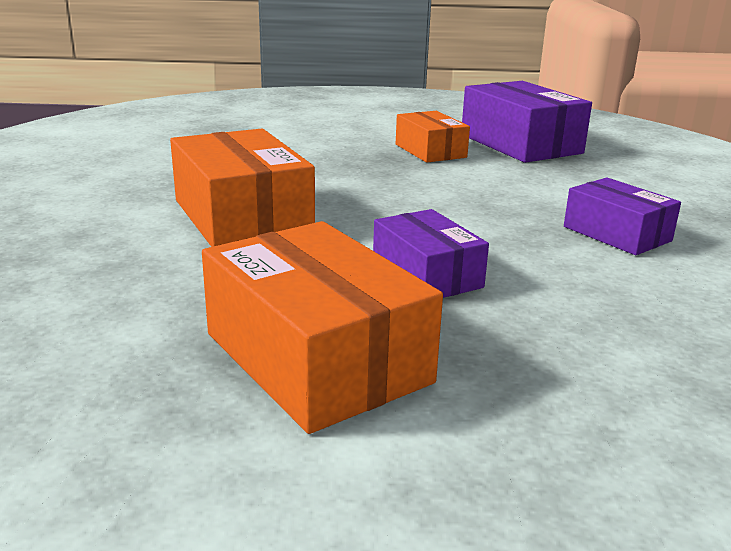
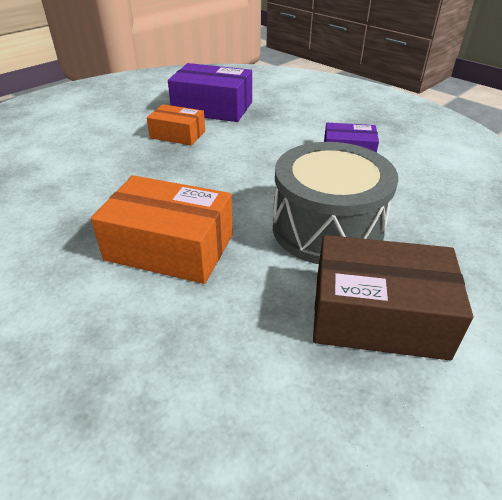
camera: 45 degrees left, 15 degrees up
orange box [202,221,443,434] -> brown box [313,235,473,360]
purple box [373,209,489,298] -> grey drum [273,142,398,264]

